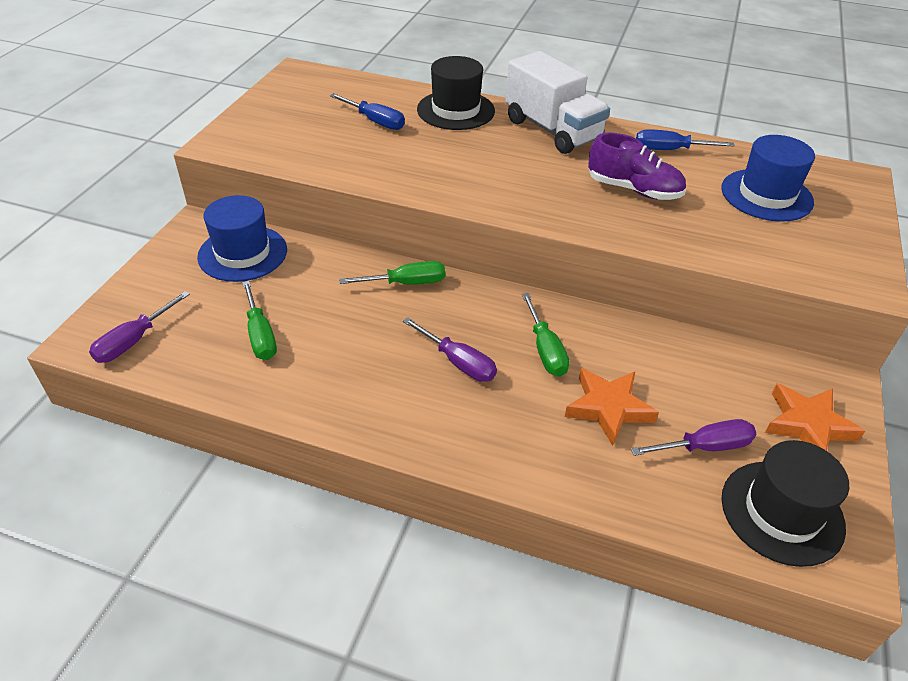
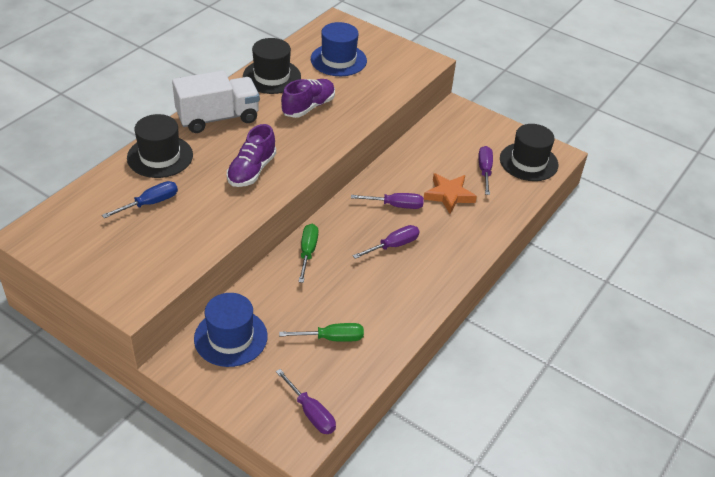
camera: 75 degrees left, 0 degrees up
green screwdriver [522,293,569,377] -> purple screwdriver [351,193,424,209]
blue screwdriver [636,129,735,150] -> black hat [243,38,301,94]
orange star [765,383,865,451] -> none
none -> purple shoe [227,124,276,187]

